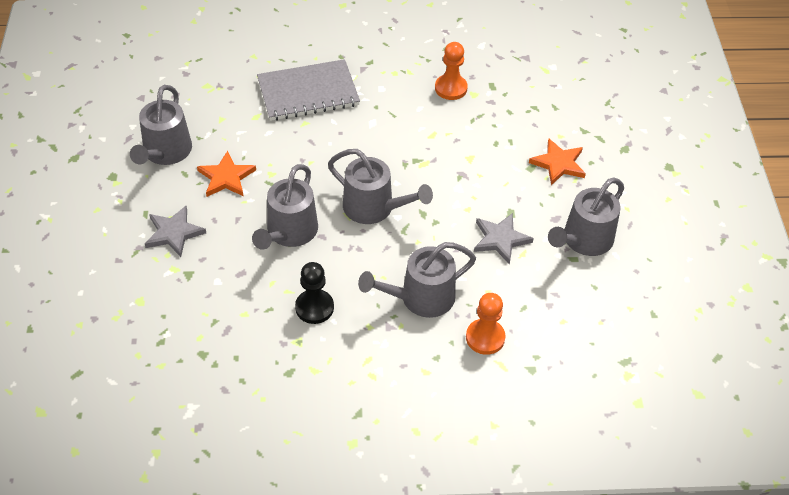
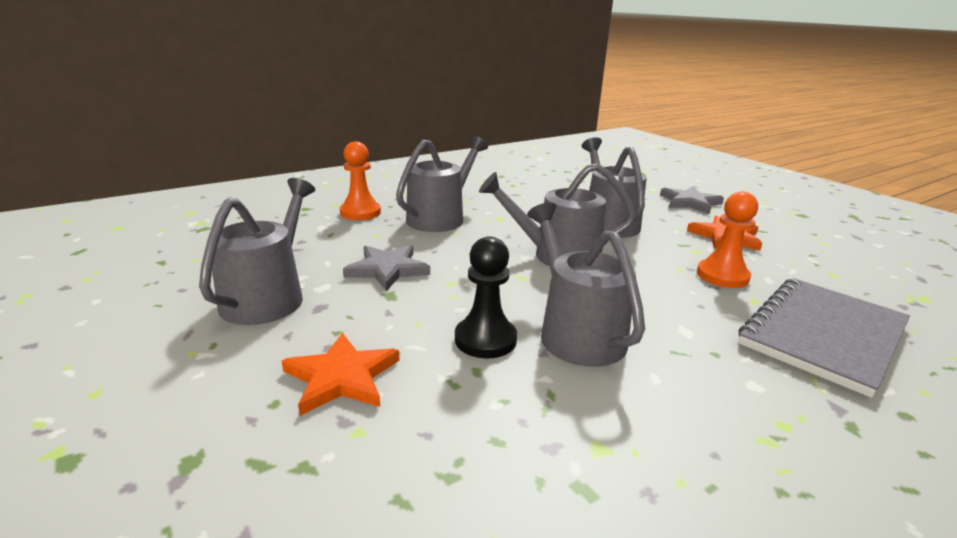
camera: 150 degrees right, 25 degrees down
grey watering can [130,85,192,165] -> grey watering can moved to [527,203,645,367]
black pawn [295,262,334,324] -> black pawn moved to [455,236,517,358]
orange pawn [435,42,468,100] -> orange pawn moved to [697,191,758,288]

